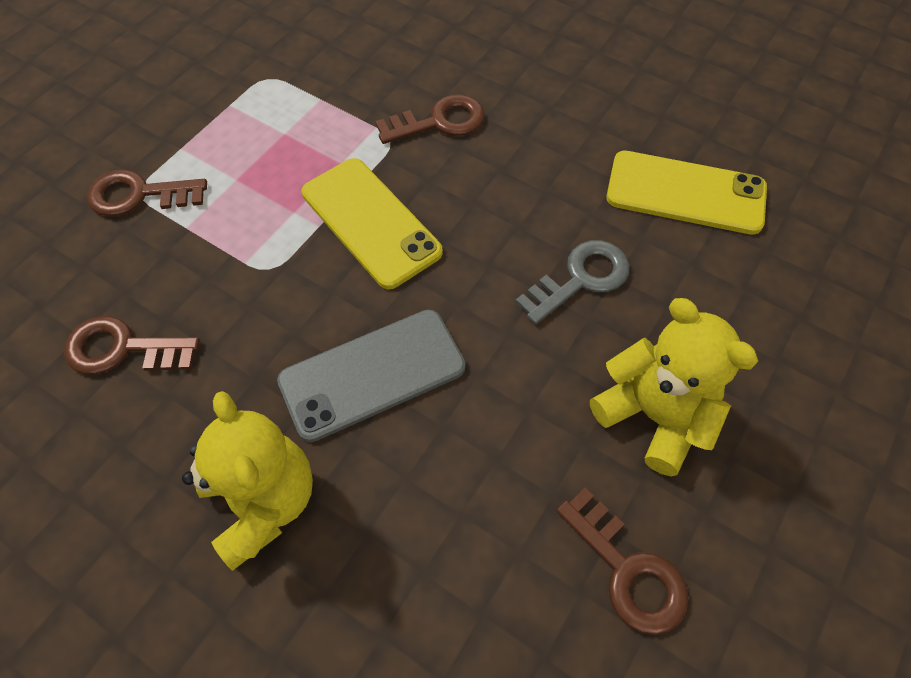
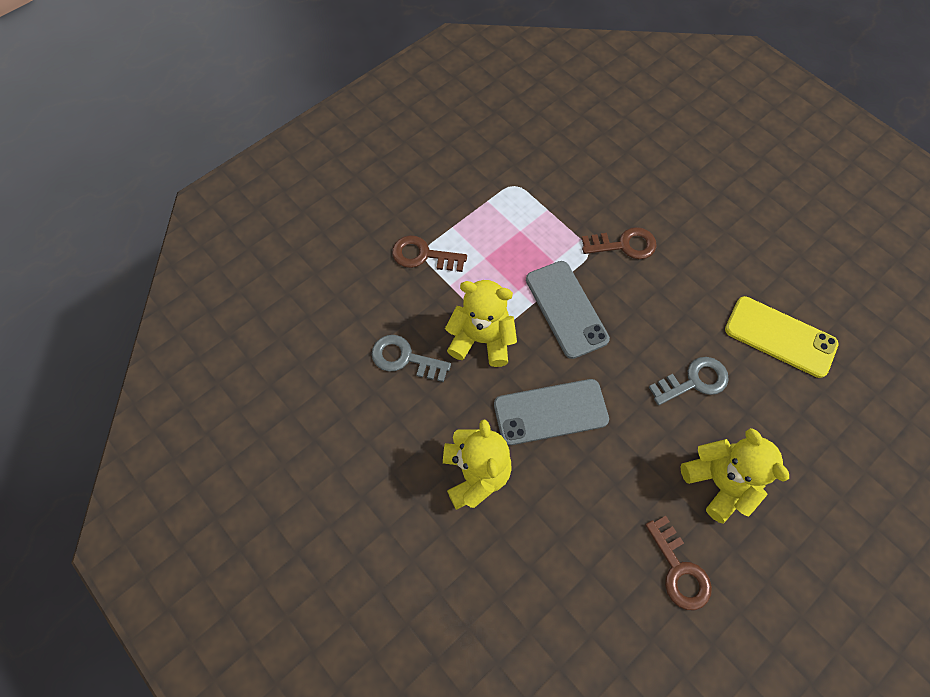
camera: 15 degrees right, 5 degrees up
brown key [64,316,200,374] -> grey key [372,335,451,382]
yellow phone [302,158,443,289] -> grey phone [526,261,610,359]
none -> yellow teddy bear [445,280,517,367]

